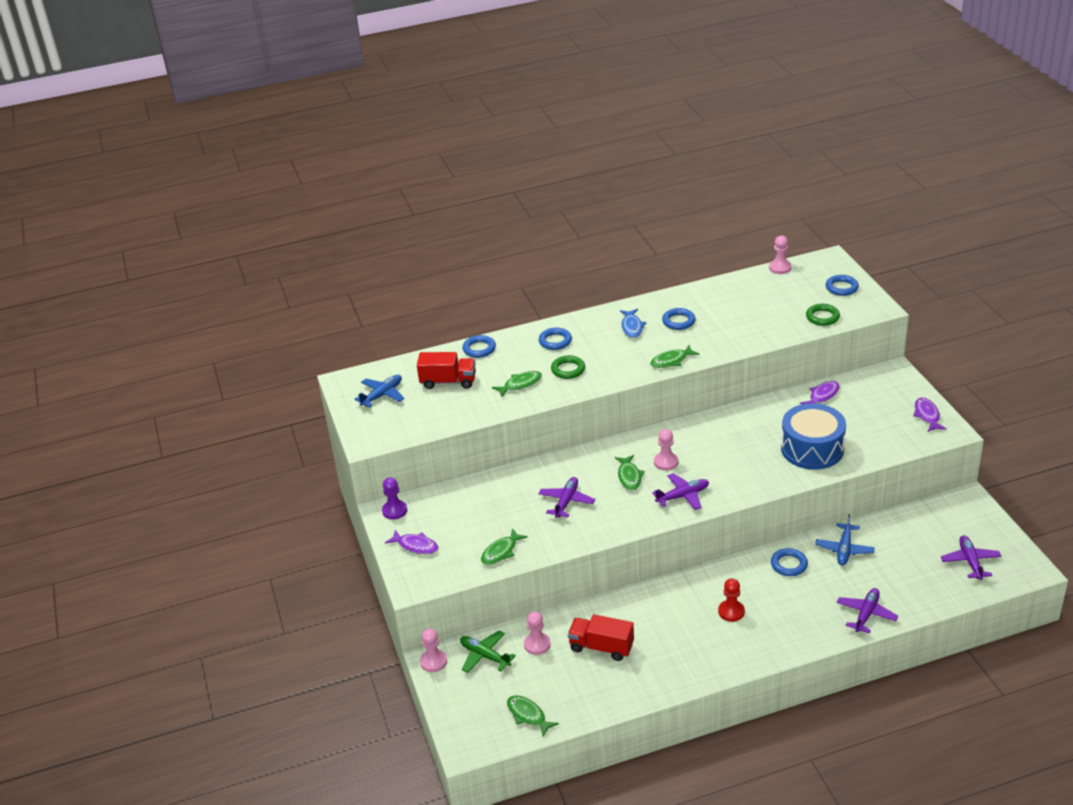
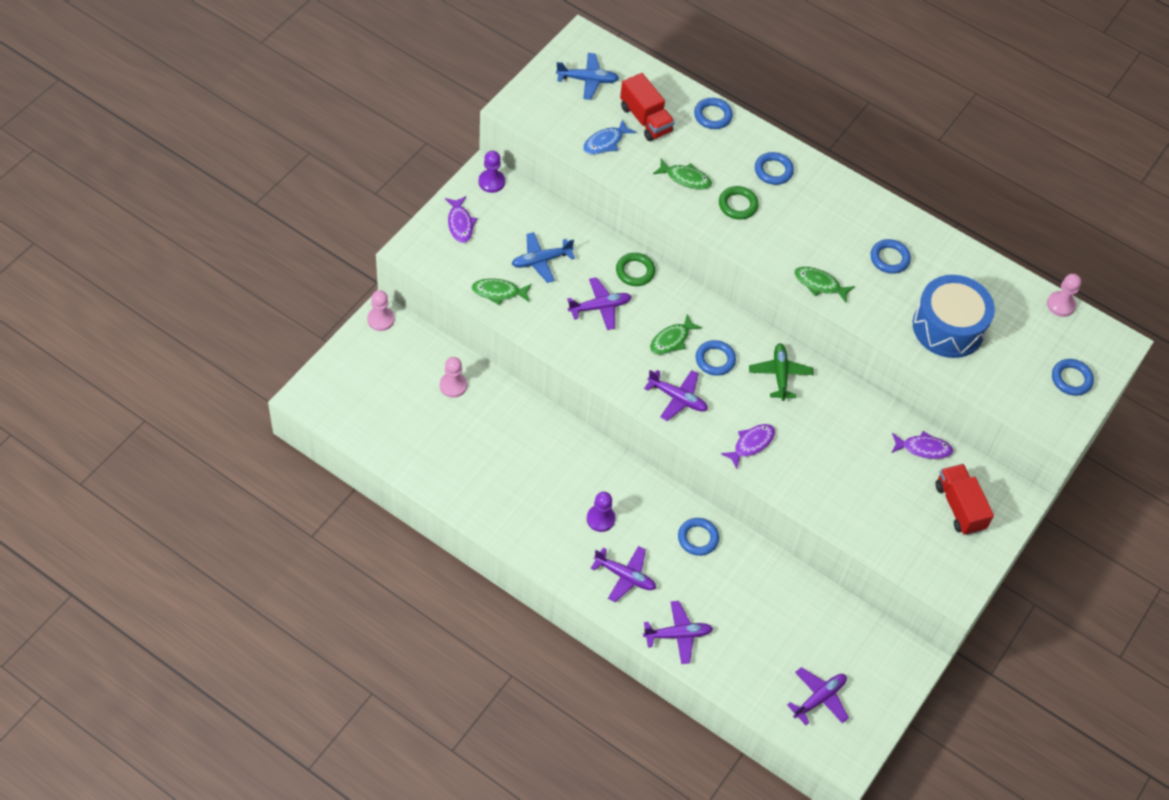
camera: 45 degrees right, 20 degrees up
green plane [460,630,516,673] -> green plane moved to [749,343,814,401]
green fish [507,695,559,737] -> none
red truck [568,614,634,661] -> red truck moved to [935,464,994,535]
blue fish [620,309,646,338] -> blue fish moved to [583,119,636,155]
pink pawn [654,429,678,471] -> blue ring [696,340,736,376]
red pawn [718,578,745,622] -> purple pawn [587,492,615,532]
blue drum [781,403,846,470] -> blue drum moved to [913,275,995,358]
green ring [806,304,840,326] -> green ring moved to [616,253,655,286]
blue plane [815,514,875,565] -> blue plane moved to [512,232,575,283]
purple fish [913,398,947,432] -> purple fish moved to [721,424,775,469]
none -> purple plane [591,546,656,602]

